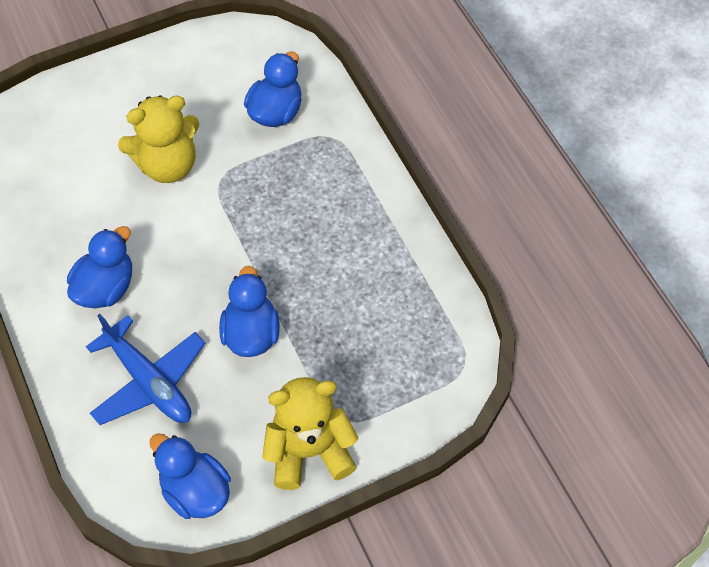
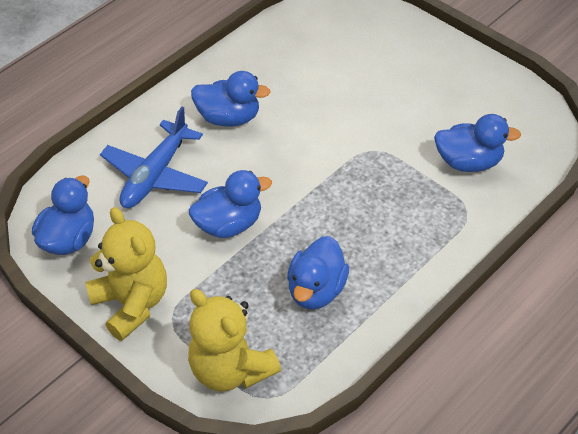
camera: 70 degrees right, 10 degrees down
yellow teddy bear [118,95,199,183] -> yellow teddy bear moved to [188,289,281,391]
none -> blue duck [287,236,349,309]

